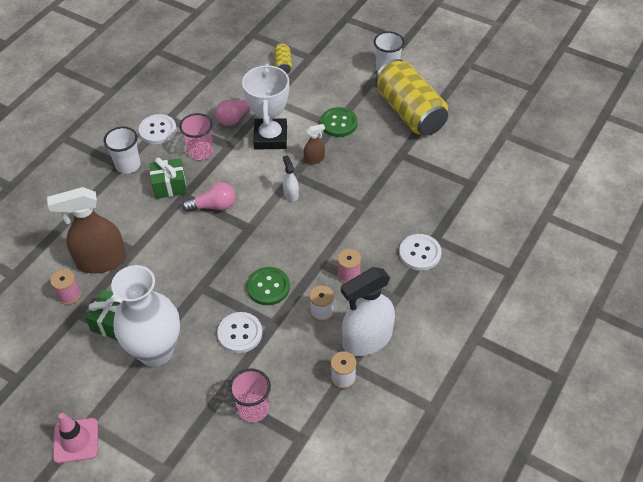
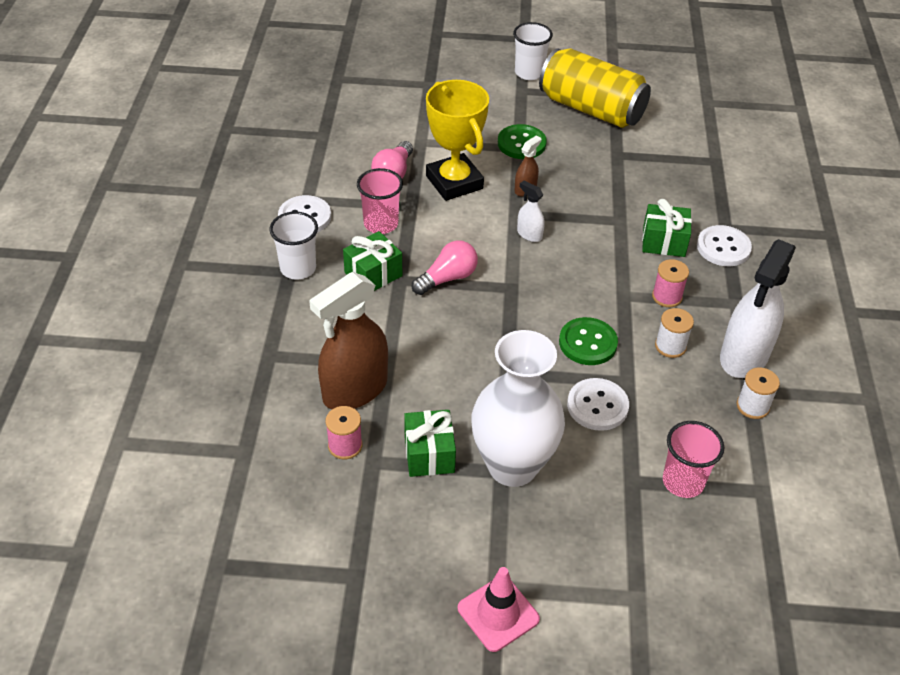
camera: 30 degrees left, 5 degrees down
white trophy [242,64,289,150] -> yellow trophy [426,80,489,201]
yellow can [274,43,292,73] -> none
none -> green gift [642,199,692,257]

